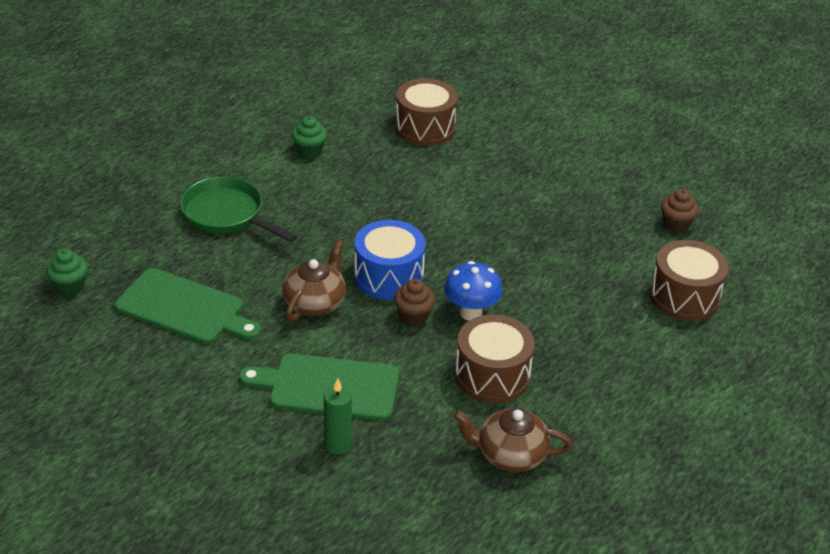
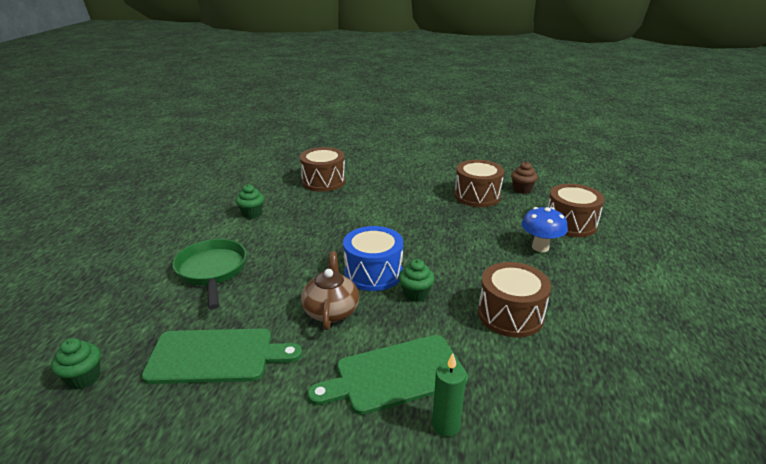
camera: 25 degrees left, 10 degrees down
green pan [180,177,297,242] -> green pan turned 60 degrees clockwise [172,239,247,309]
brown cupcake [394,279,435,327] -> green cupcake [399,259,435,302]
blue mushroom [444,261,503,321] -> blue mushroom moved to [521,207,568,252]
brown teapot [453,408,572,472] -> none
none -> brown drum [454,160,504,207]

